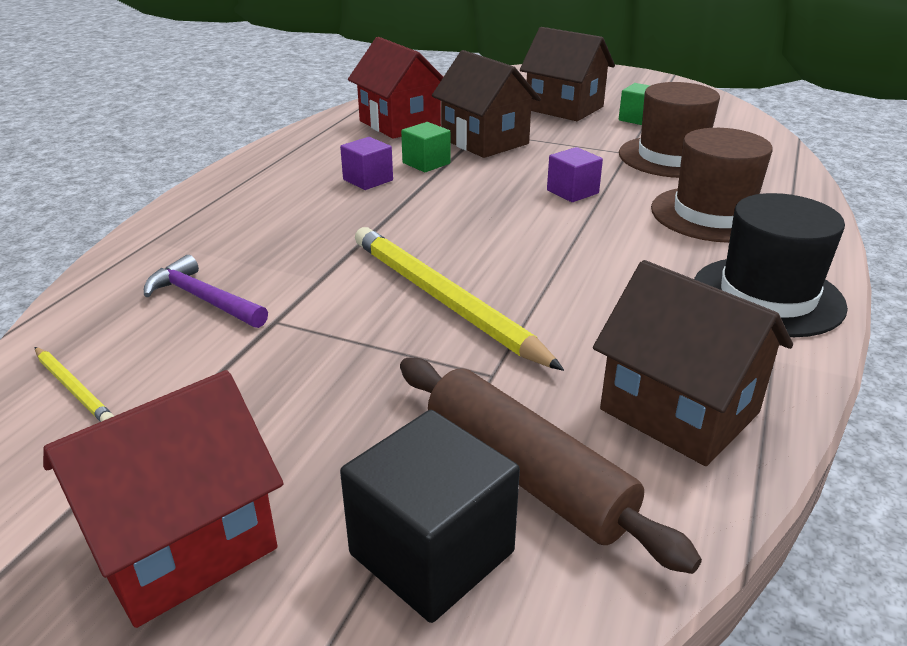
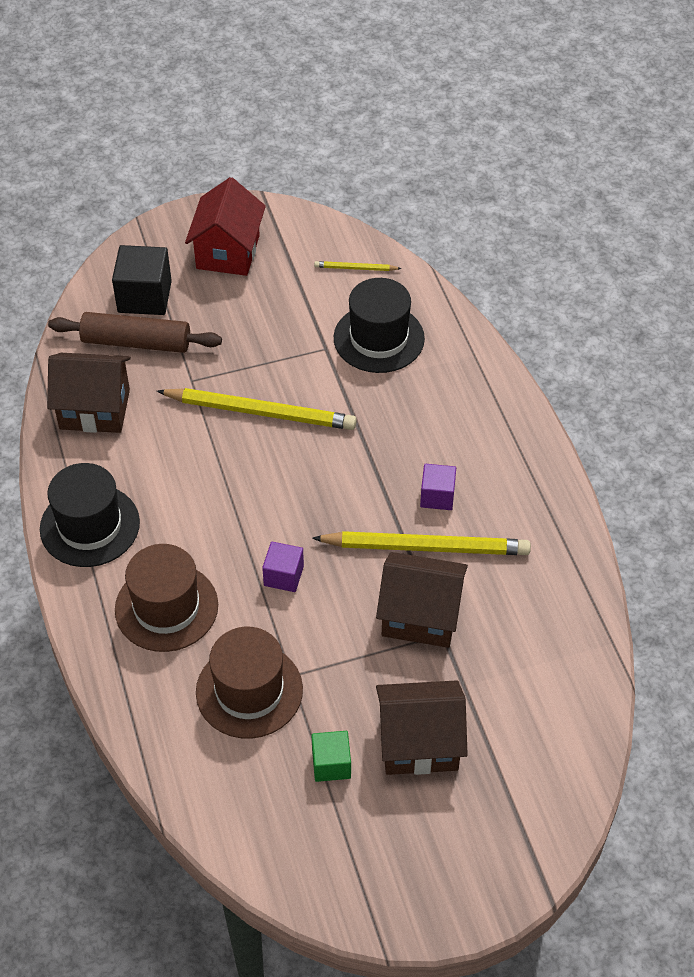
camera: 140 degrees right, 20 degrees up
purple hammer [144,255,268,328] -> black hat [334,278,425,373]
red house [348,37,443,139] -> none
green cube [401,122,451,172] -> yellow pencil [312,531,531,555]

